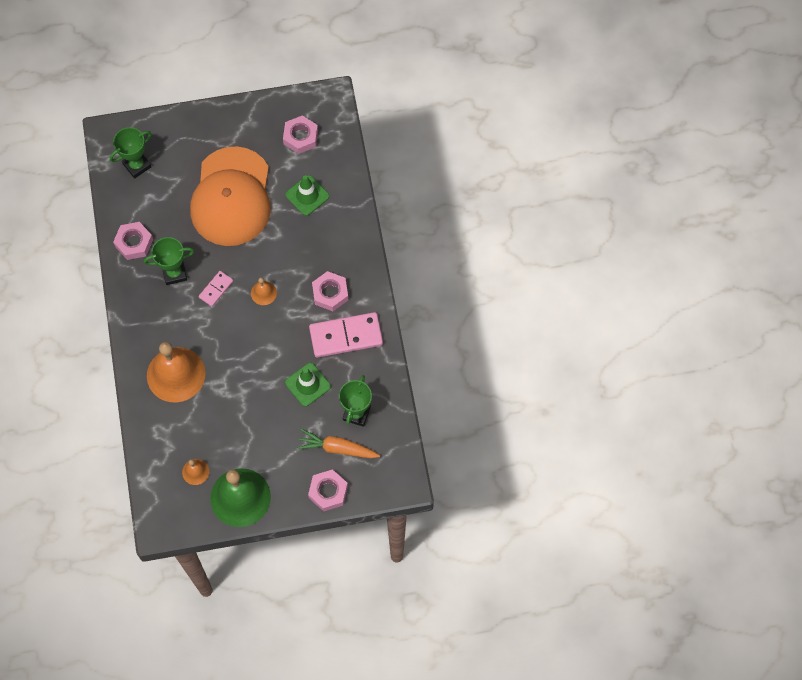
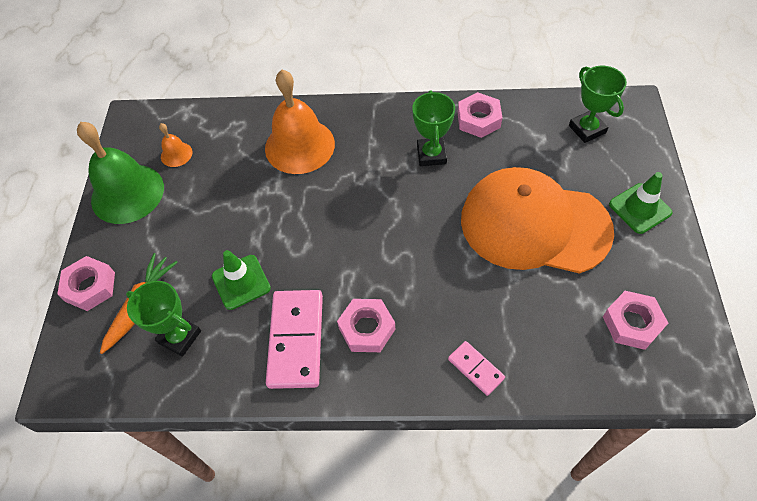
camera: 105 degrees right, 10 degrees down
pink domino [199,271,233,307] -> pink domino moved to [448,341,505,396]
orange bell [251,277,277,305] -> none
green traffic cone [285,175,329,216] -> green traffic cone moved to [609,172,673,234]

